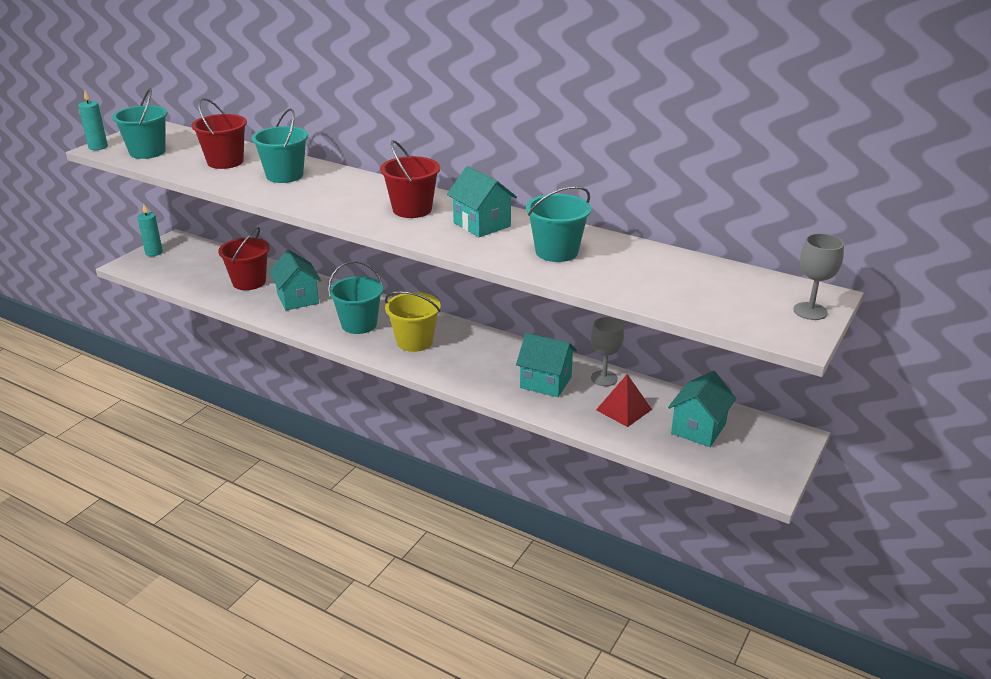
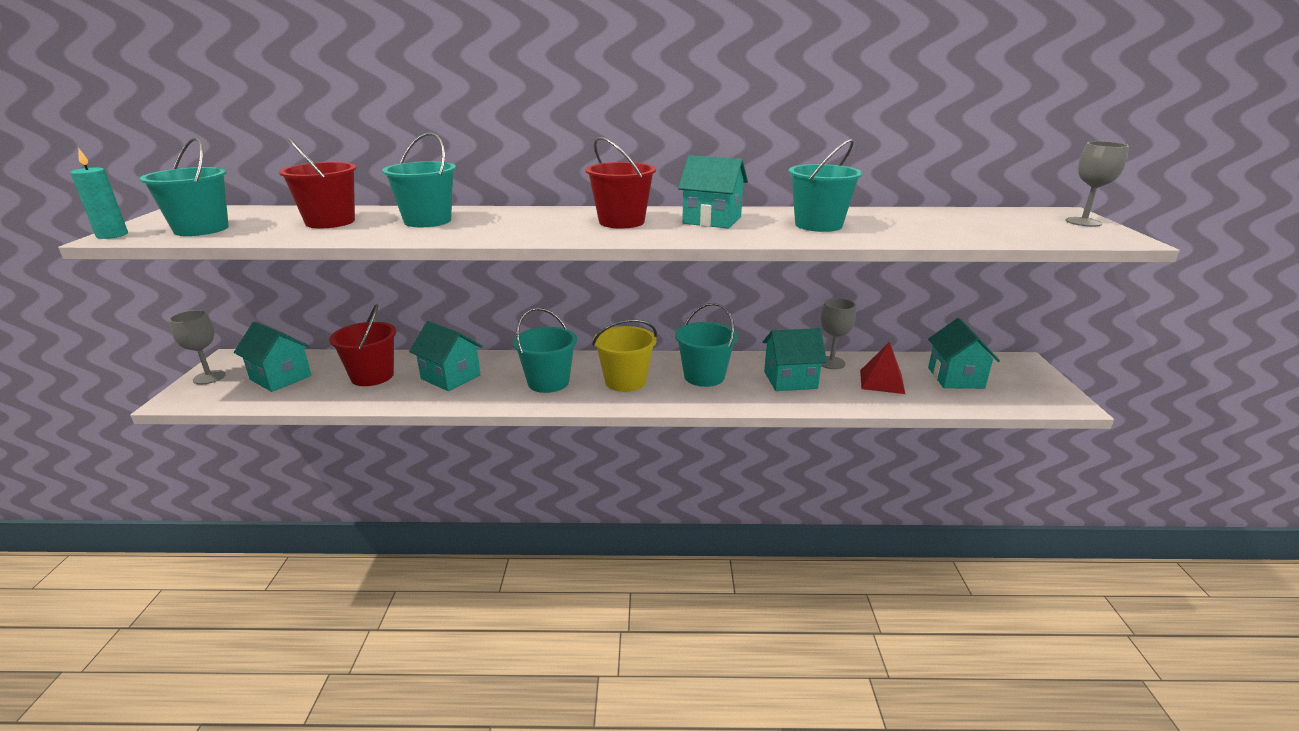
camera: 30 degrees left, 5 degrees down
turquoise candle [137,203,163,256] -> grey goblet [169,310,226,384]
none -> turquoise house [234,322,312,392]
none -> turquoise bucket [675,303,738,387]

